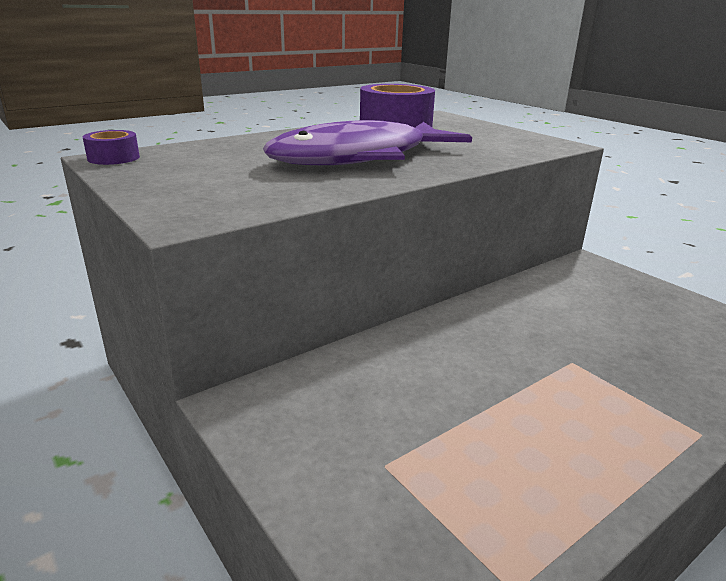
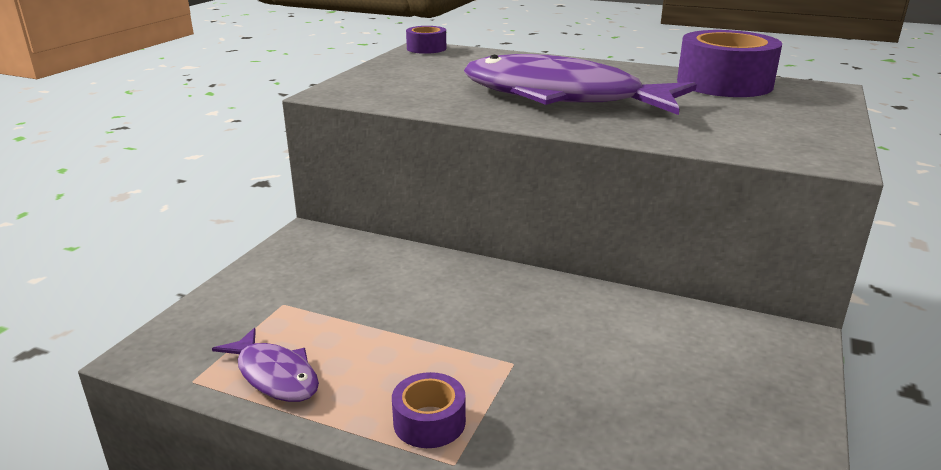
camera: 60 degrees right, 0 degrees up
none -> purple fish [212,328,319,402]
none -> purple tape [392,372,466,448]

